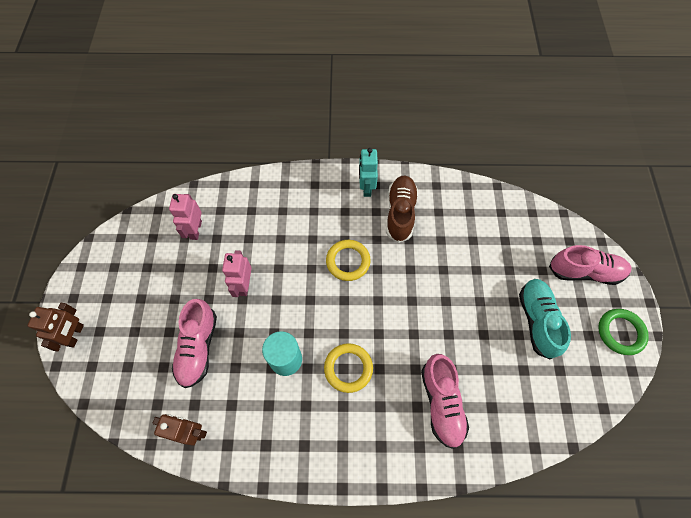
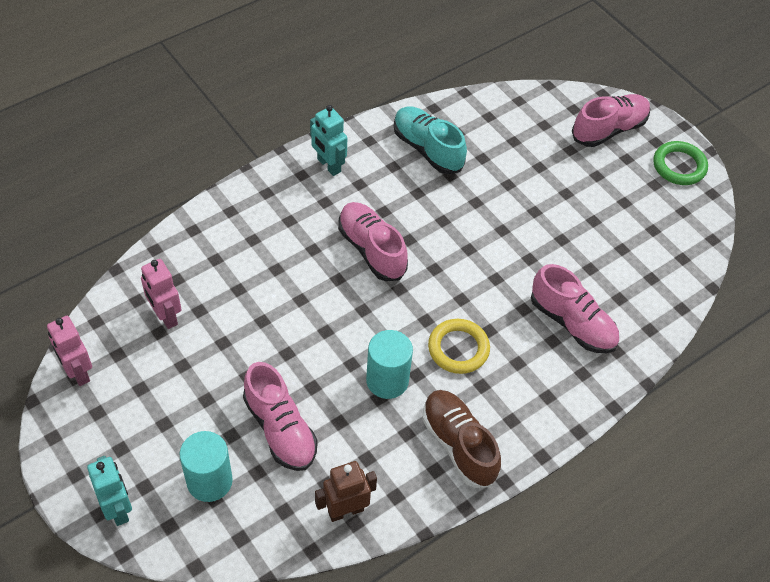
camera: 40 degrees left, 10 degrees down
brown robot [27,303,84,352] -> turquoise robot [87,456,132,526]
pink robot [222,250,252,297] -> pink robot moved to [47,316,92,386]
yellow ring [326,240,371,281] -> pink shoe [338,202,408,281]
brown shoe [386,176,418,243] -> brown shoe moved to [422,390,501,488]
turquoise shoe [519,279,571,360] -> turquoise shoe moved to [394,106,467,174]
none -> turquoise cylinder [180,431,233,502]

